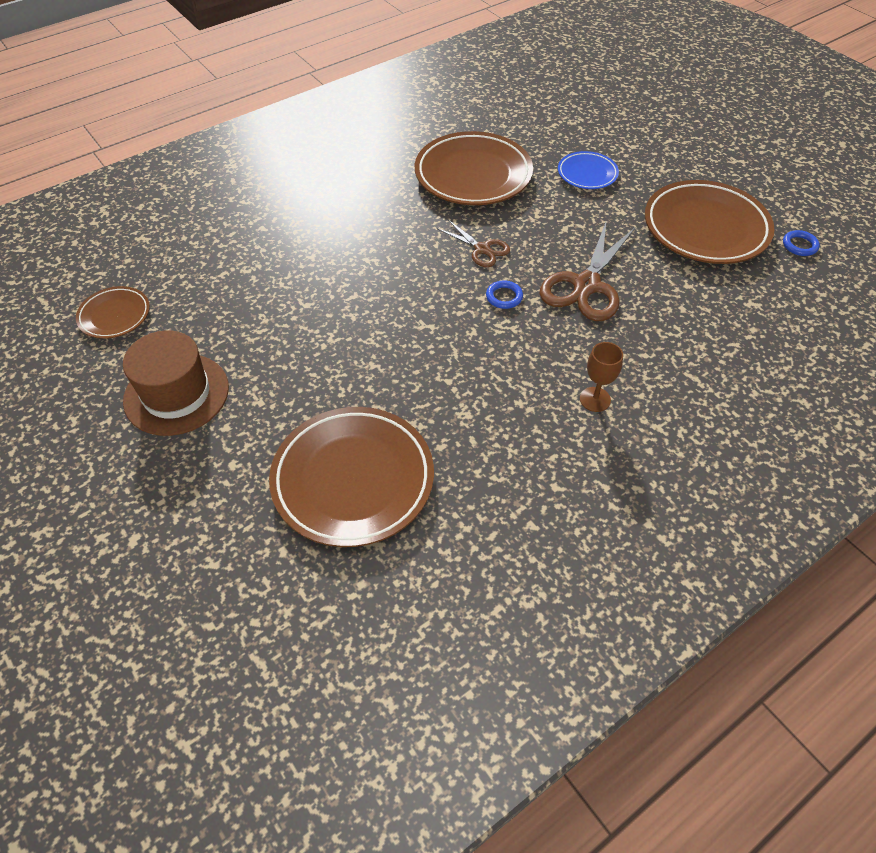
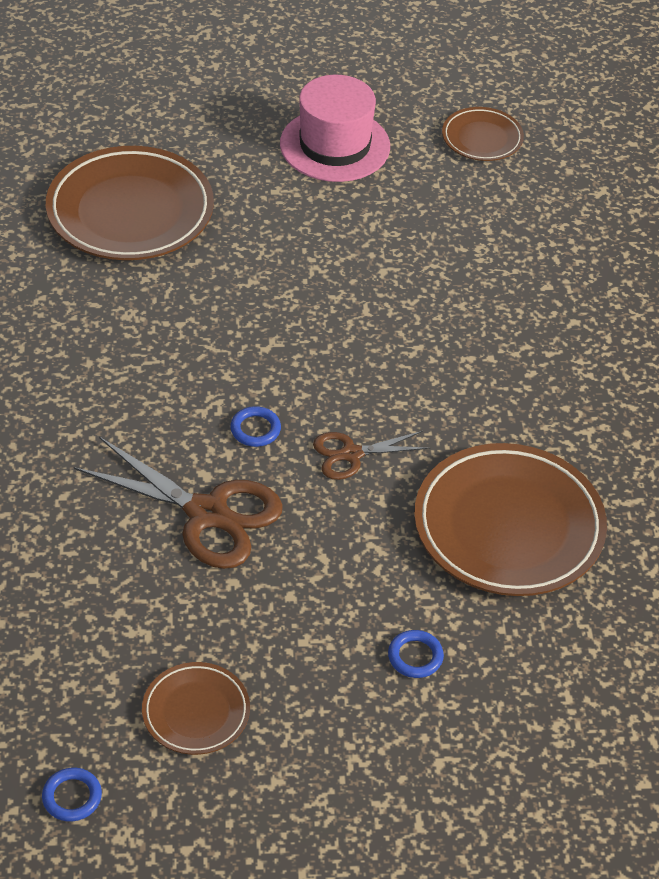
camera: 120 degrees right, 5 degrees down
brown hat [123,330,229,436] -> pink hat [280,75,390,182]
brown scissors [540,220,635,321] -> brown scissors turned 150 degrees clockwise [74,437,283,569]
blue plate [558,151,619,189] -> blue ring [388,630,444,678]
brown goblet [580,342,623,412] -> none
brown plate [645,180,775,264] -> brown plate [142,662,250,755], size x0.52

